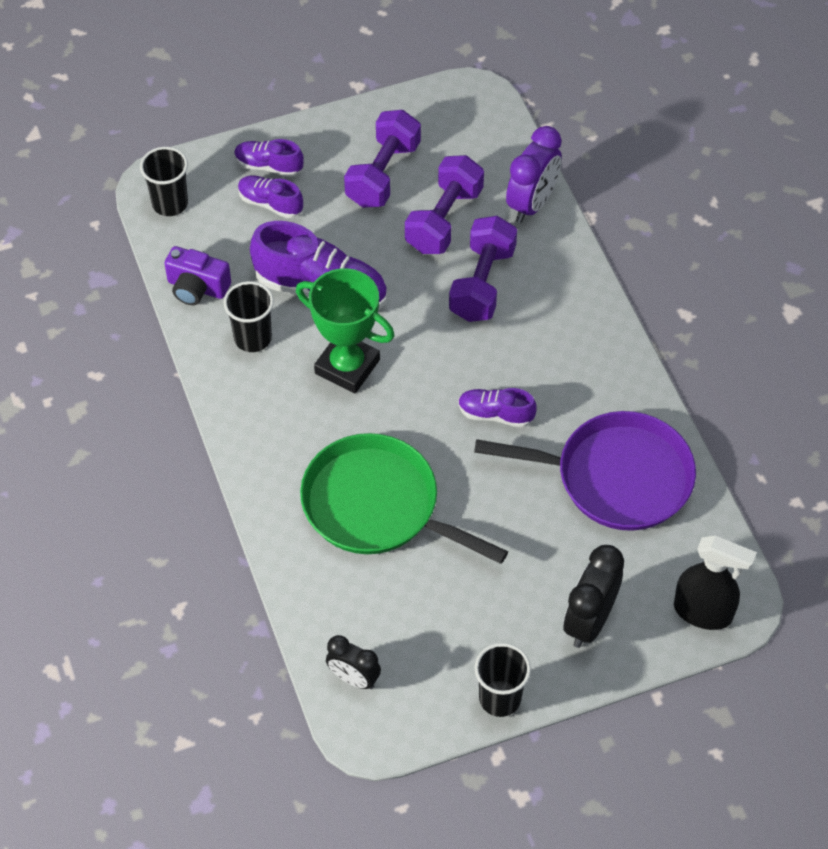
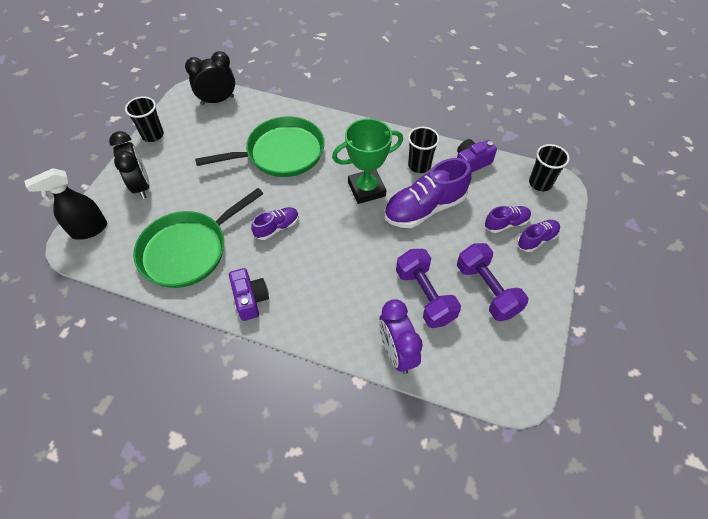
camera: 130 degrees right, 0 degrees up
black clock [326,635,381,689] -> black clock [185,51,235,105], size x1.54
purple dumbbell [449,216,517,322] -> none
purple pan [474,411,696,531] -> green pan [133,188,263,288]
none -> purple camera [229,268,269,321]

